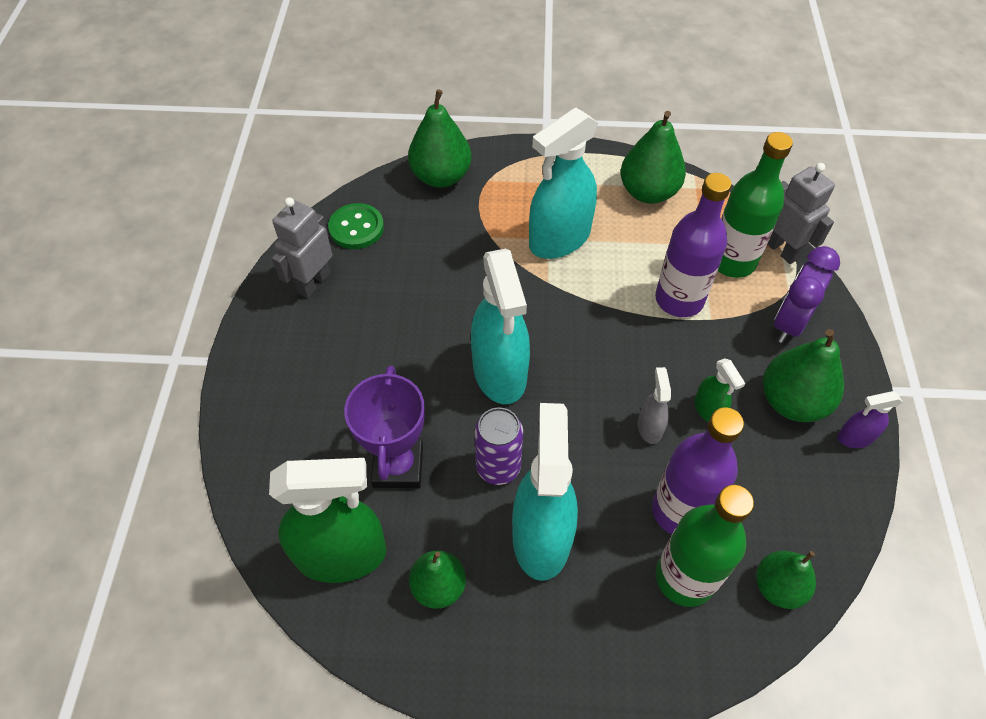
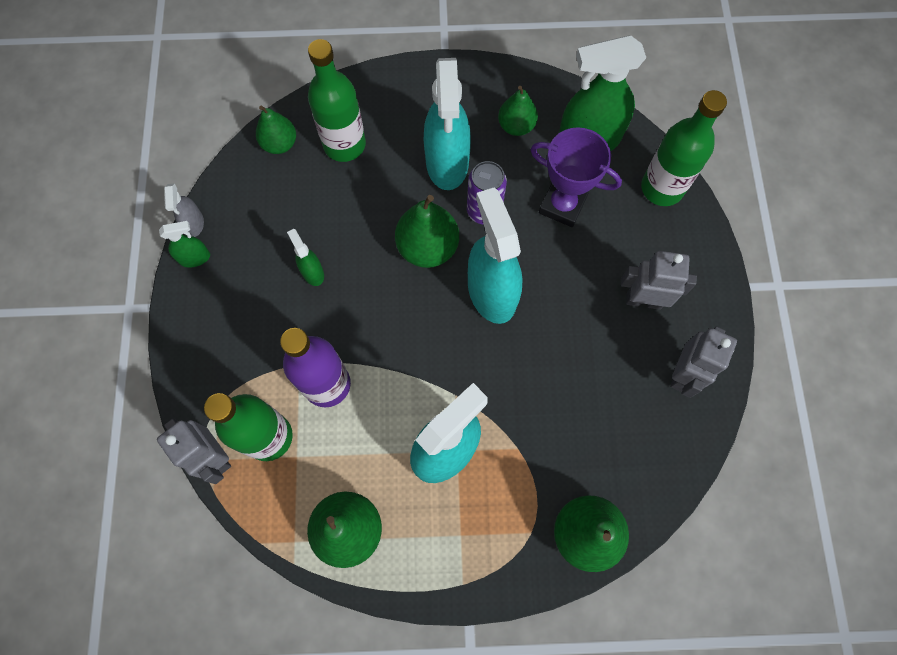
camera: 175 degrees right, 15 degrees up
green button [328,203,384,249] -> none
purple trophy [344,365,425,488] -> purple trophy turned 60 degrees counterclockwise [530,127,622,227]
grey spray bottle [638,367,671,444] -> grey spray bottle moved to [164,183,204,237]
purple bottle [652,407,744,534] -> none
green pear [763,329,844,422] -> green pear moved to [395,195,459,268]
purple clock [774,246,840,343] -> none
purple spray bottle [838,391,902,448] -> green spray bottle [159,221,210,268]
none -> grey robot [621,251,697,310]
none -> green bottle [641,90,727,206]

